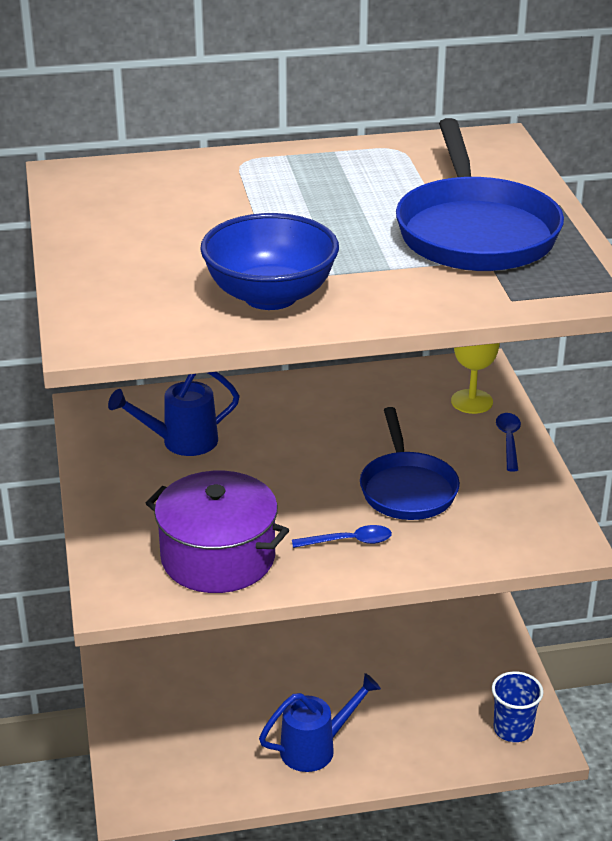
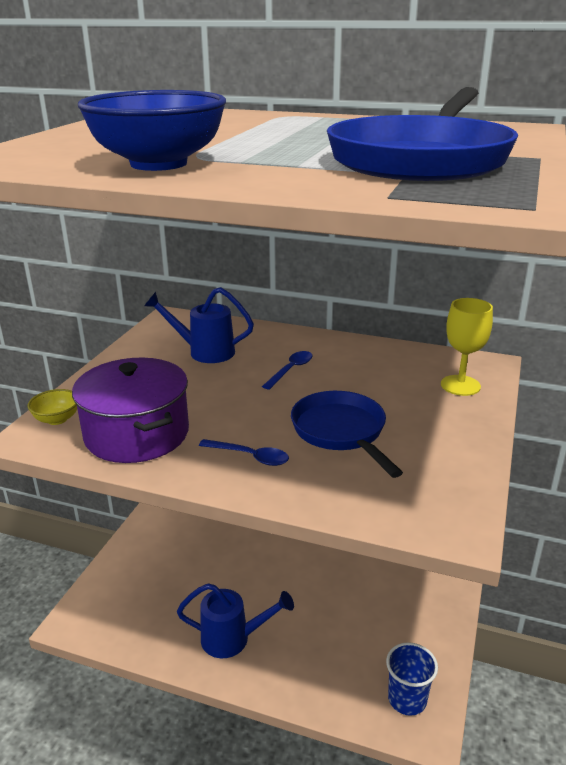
camera: 30 degrees right, 5 degrees down
blue pan [360,407,460,520] -> blue pan turned 135 degrees clockwise [291,391,403,478]
blue spoon [496,413,521,471] -> blue spoon moved to [262,351,313,390]
none -> yellow bowl [28,389,77,425]

